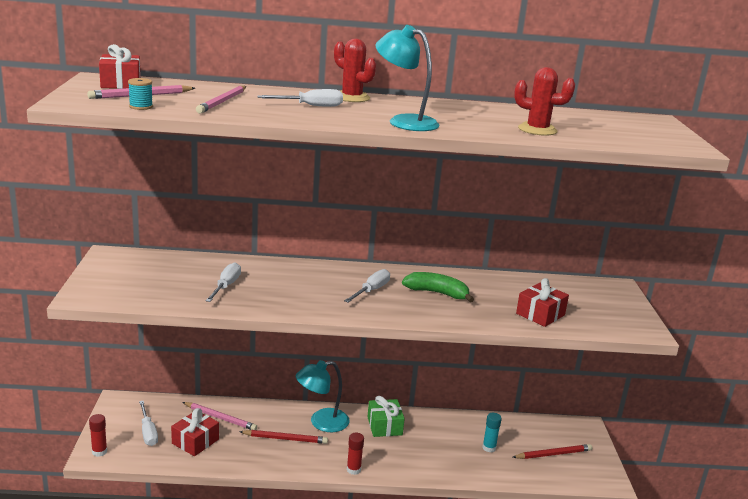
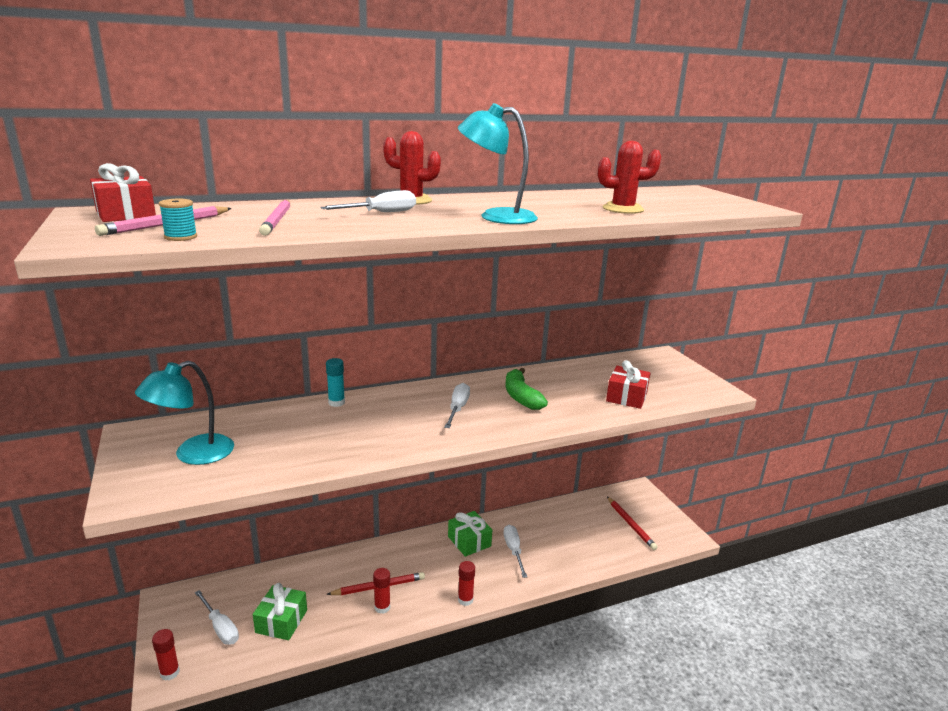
camera: 20 degrees left, 0 degrees up
red gift [171,408,219,456] -> green gift [253,583,307,640]
pink pencil [182,402,257,430] -> none
white screwdriver [205,262,241,302] -> white screwdriver moved to [503,525,527,578]
turquoise lamp [296,360,349,432] -> turquoise lamp moved to [135,361,234,465]
green banana [402,272,474,302] -> green banana turned 105 degrees counterclockwise [506,368,548,410]
turquoise glue stick [482,413,502,452] -> turquoise glue stick moved to [326,358,345,407]
red pencil [513,444,592,459] -> red pencil turned 105 degrees clockwise [607,497,658,550]
none -> red glue stick [373,568,390,614]

